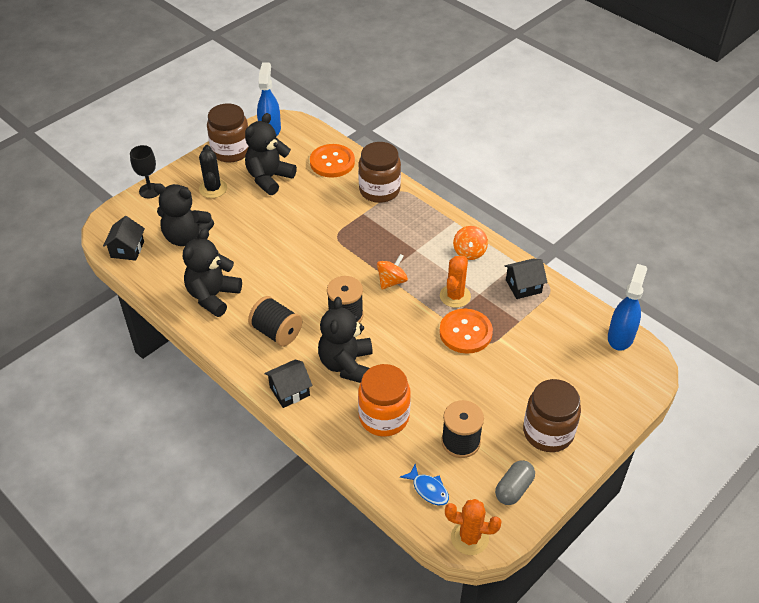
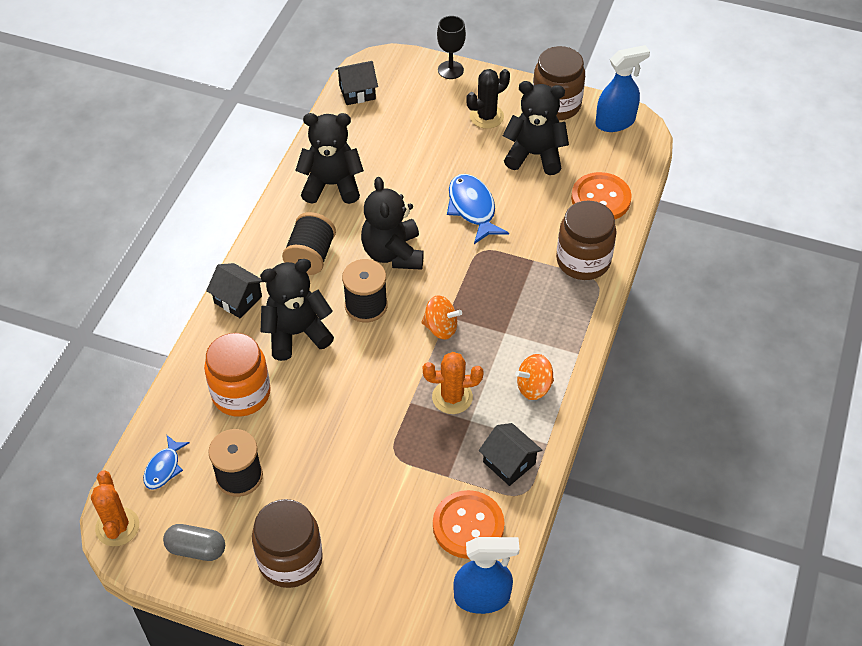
camera: 65 degrees right, 5 degrees up
black teddy bear [154,183,214,246] -> black teddy bear moved to [361,177,424,270]
orange button [439,309,493,354] -> orange button moved to [433,490,505,559]
none -> blue fish [447,174,509,244]

